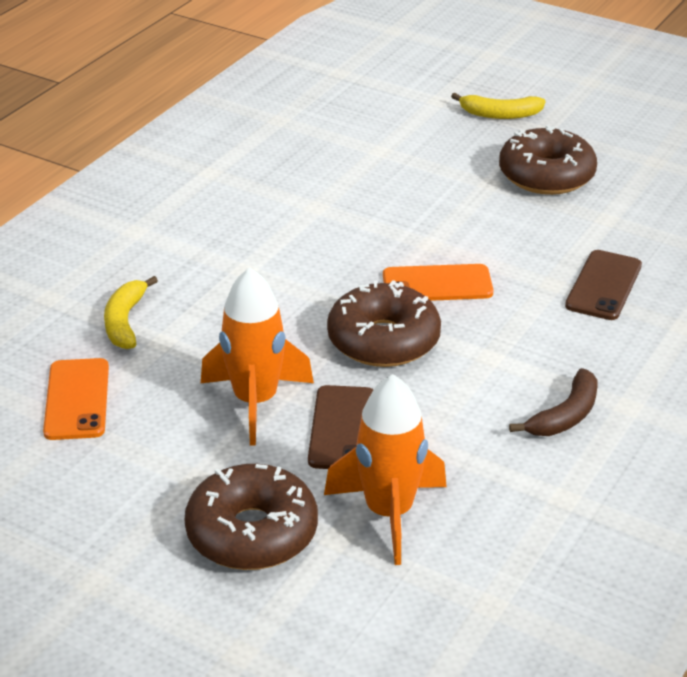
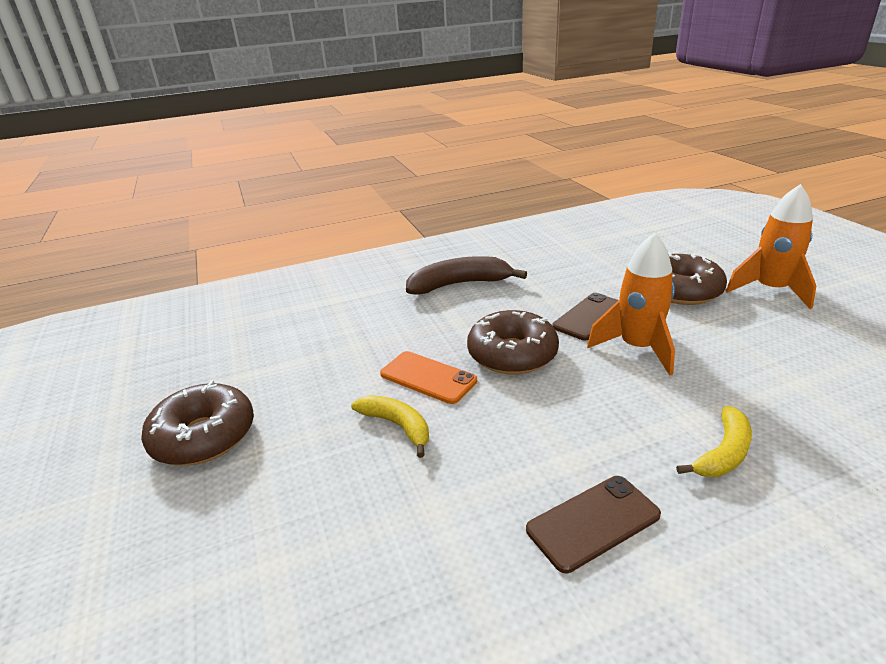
camera: 140 degrees left, 5 degrees down
orange phone [43,358,109,440] -> none
orange rocket [324,374,447,565] -> orange rocket moved to [726,184,816,309]
yellow banana [451,93,545,119] -> yellow banana moved to [351,395,429,458]
brown banana [509,368,597,436] -> brown banana [406,256,527,295], size x1.58
brown phone [565,250,642,320] -> brown phone moved to [526,476,661,573]

